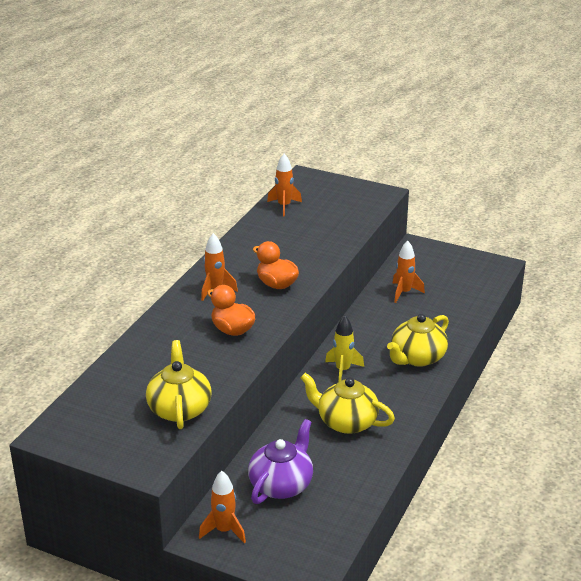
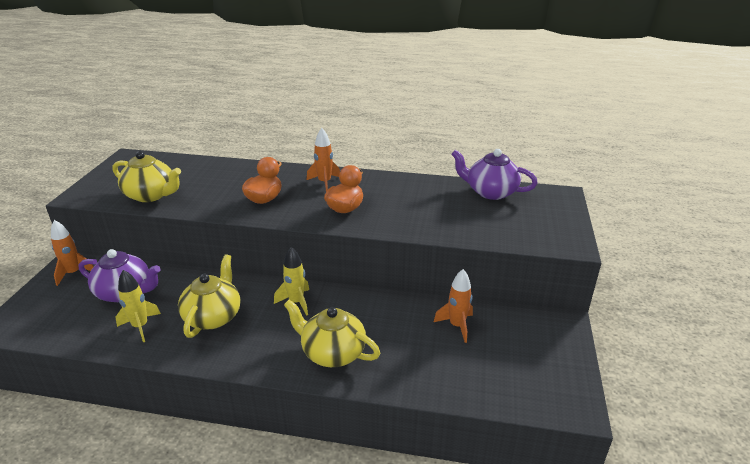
camera: 75 degrees right, 0 degrees up
yellow teapot [146,340,212,429] -> yellow teapot turned 45 degrees clockwise [112,151,181,202]
orange rocket [267,154,302,216] -> purple teapot [451,149,537,200]
none -> yellow rocket [115,270,161,342]

